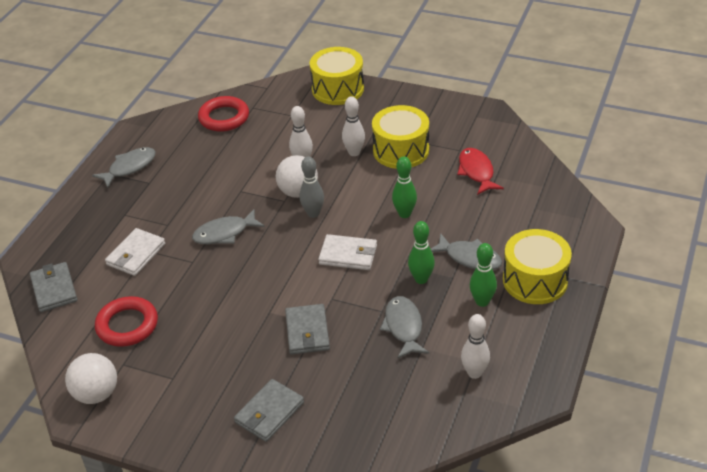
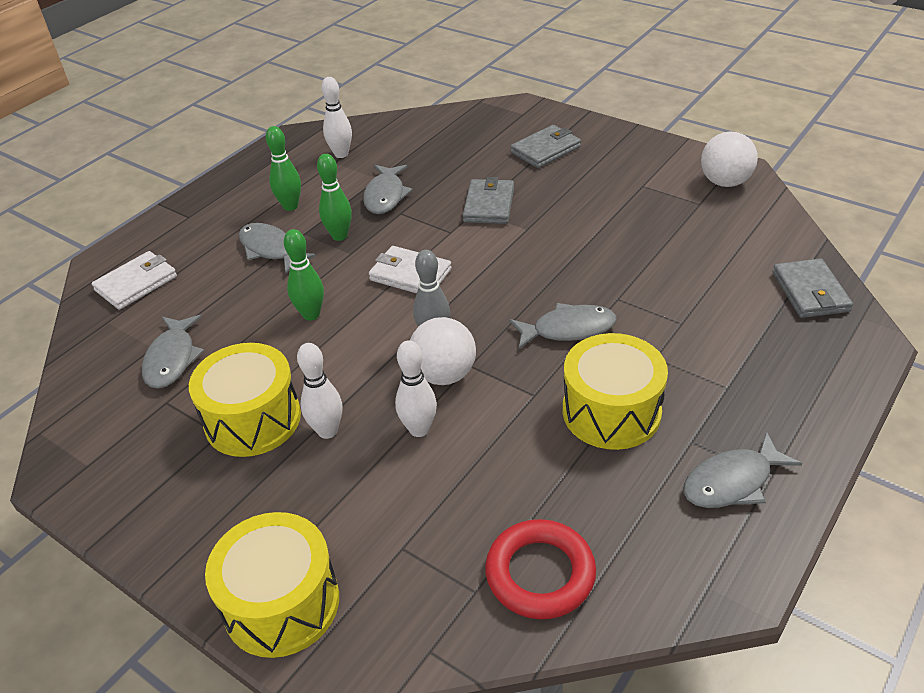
camera: 165 degrees left, 0 degrees up
red ring [95,296,158,347] -> none
white wallet [105,228,165,276] -> white wallet moved to [92,251,177,310]
red fish [457,148,504,195] -> grey fish [142,315,204,389]
yellow drum [503,229,572,304] -> yellow drum moved to [563,333,668,450]

